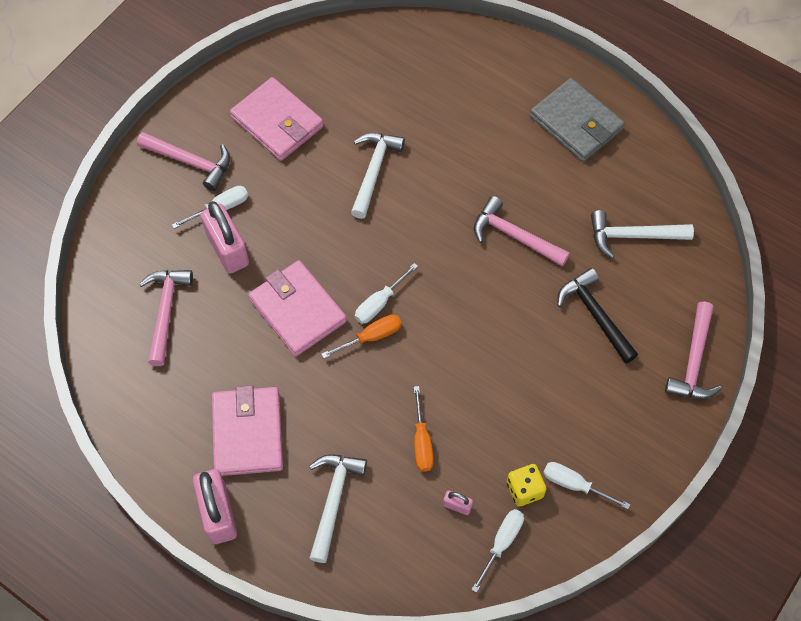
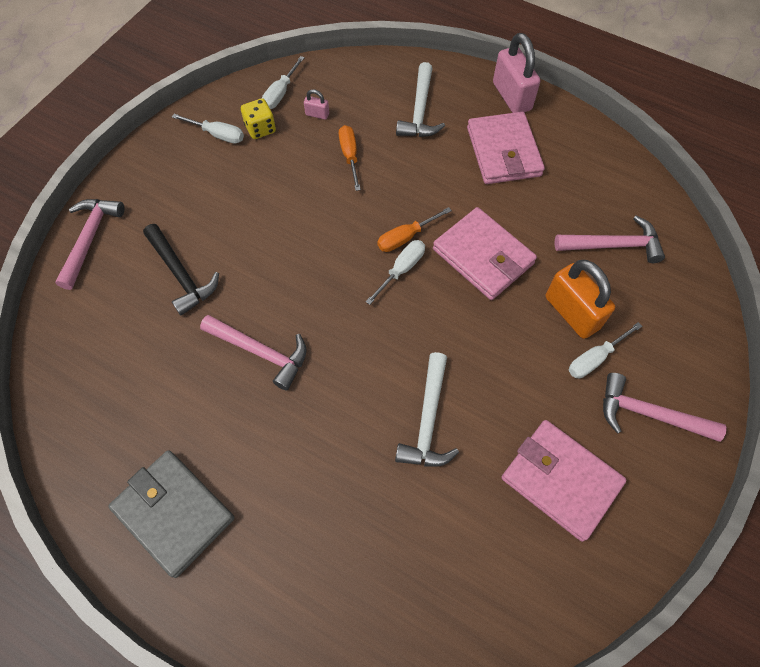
camera: 175 degrees right, 0 degrees up
pink hammer [139,270,193,366] -> pink hammer turned 90 degrees counterclockwise [555,216,665,263]
pink padlock [201,201,249,273] -> orange padlock [546,260,615,339]
white hammer [591,210,694,258] -> none

